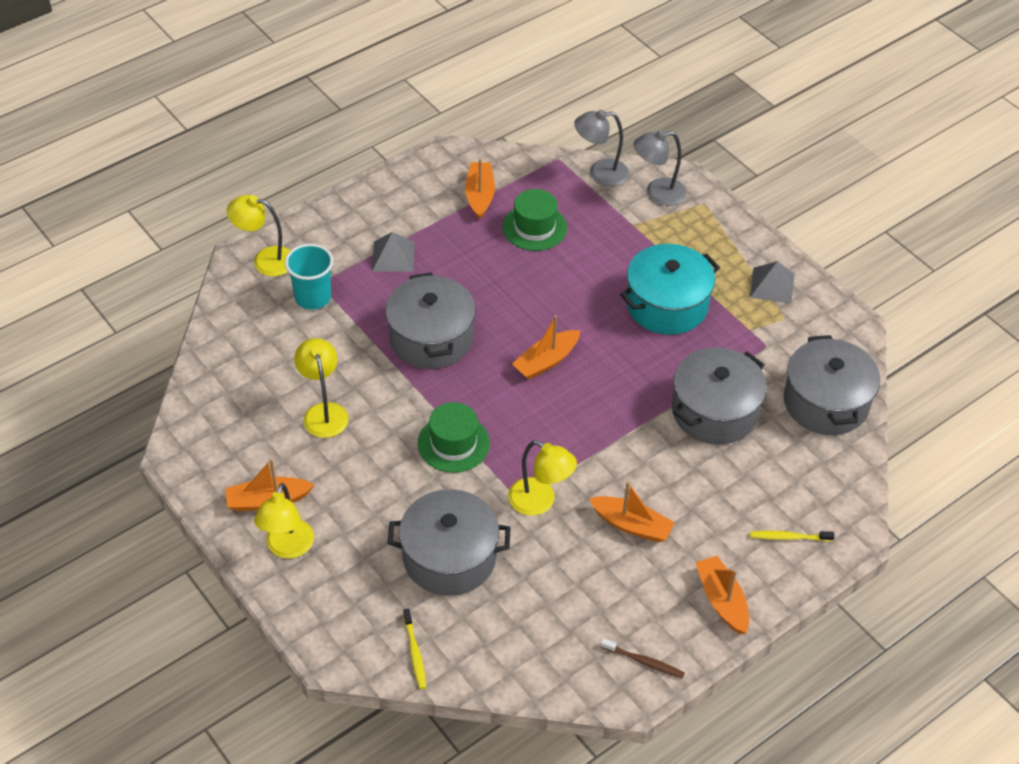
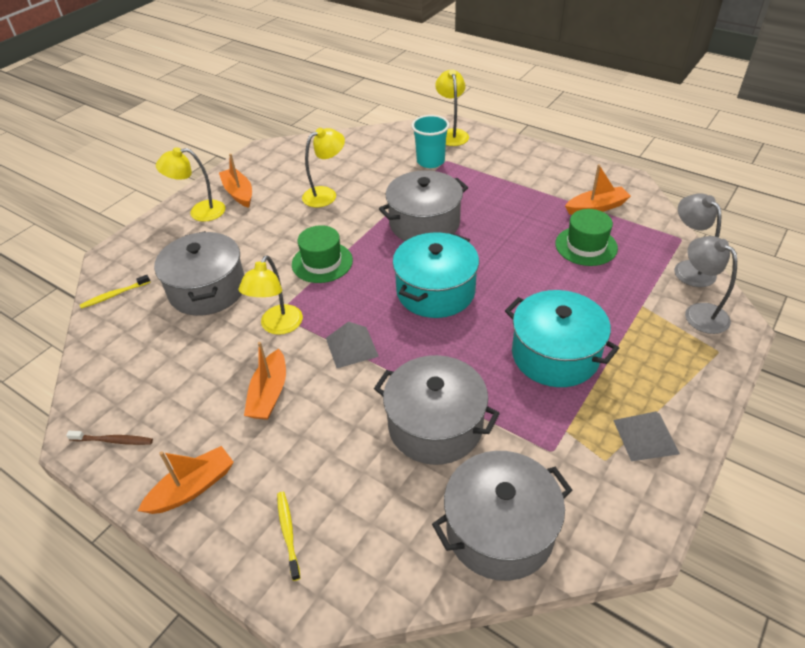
camera: 75 degrees right, 5 degrees down
grey pyramid [372,232,415,272] -> grey pyramid moved to [326,322,379,368]
orange boat [512,315,581,380] -> turquoise pot [393,233,479,318]
brown toothbrush [601,638,685,679] -> brown toothbrush turned 90 degrees counterclockwise [66,431,153,445]

